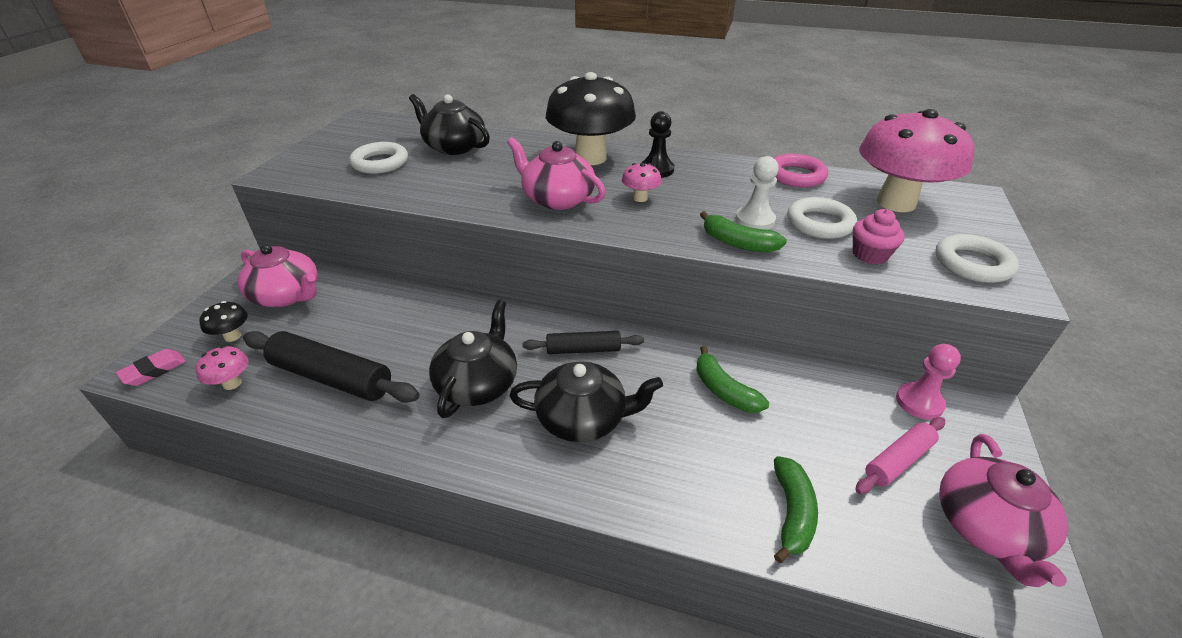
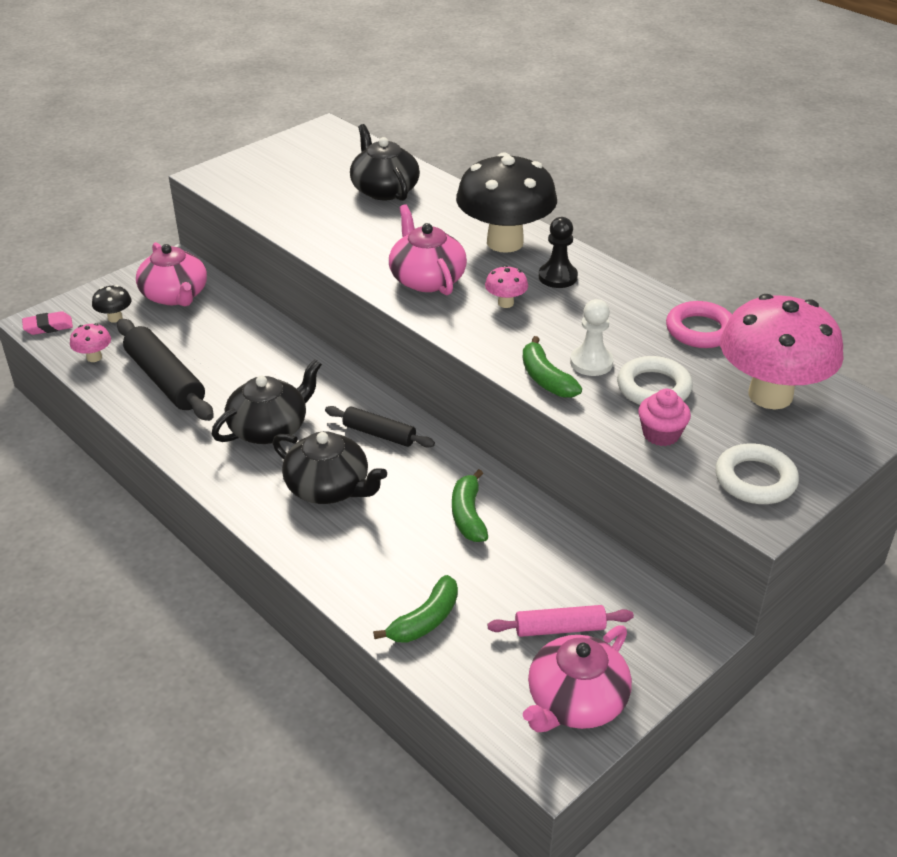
camera: 30 degrees right, 0 degrees up
white ring [349,142,408,174] -> none
pink pawn [896,344,961,420] -> none

